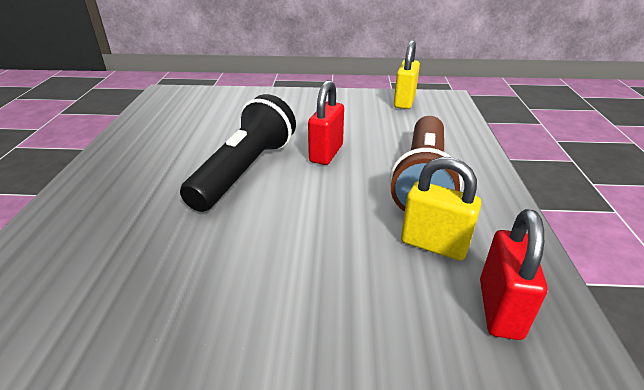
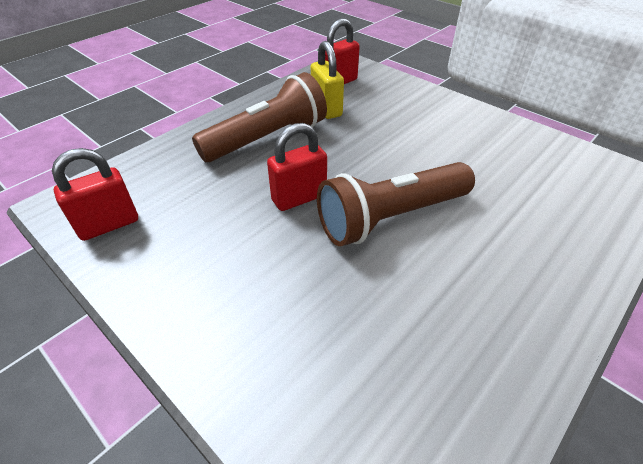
camera: 140 degrees left, 10 degrees up
black flashlight [180,94,296,212] -> brown flashlight [317,162,475,246]
yellow padlock [394,40,420,109] -> red padlock [52,148,138,241]

